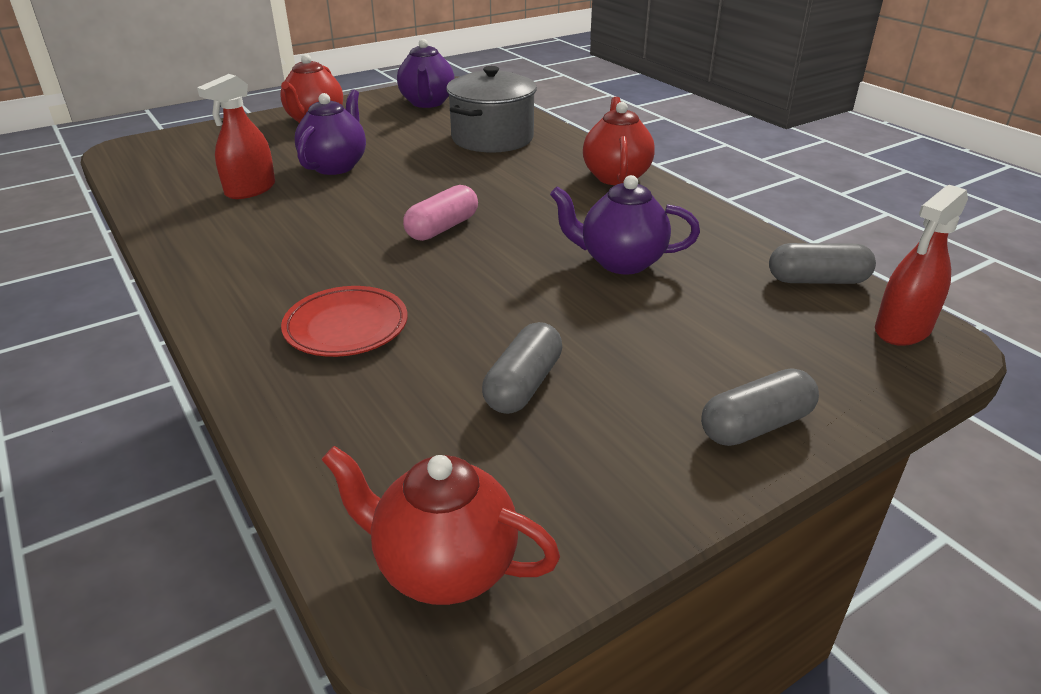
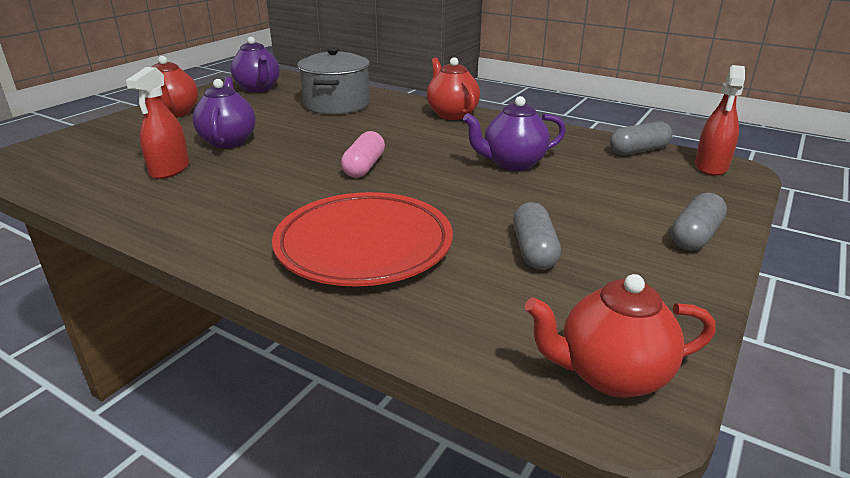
camera: 25 degrees left, 5 degrees down
red plate [281,286,408,357] -> red plate [272,192,453,286], size x1.69

